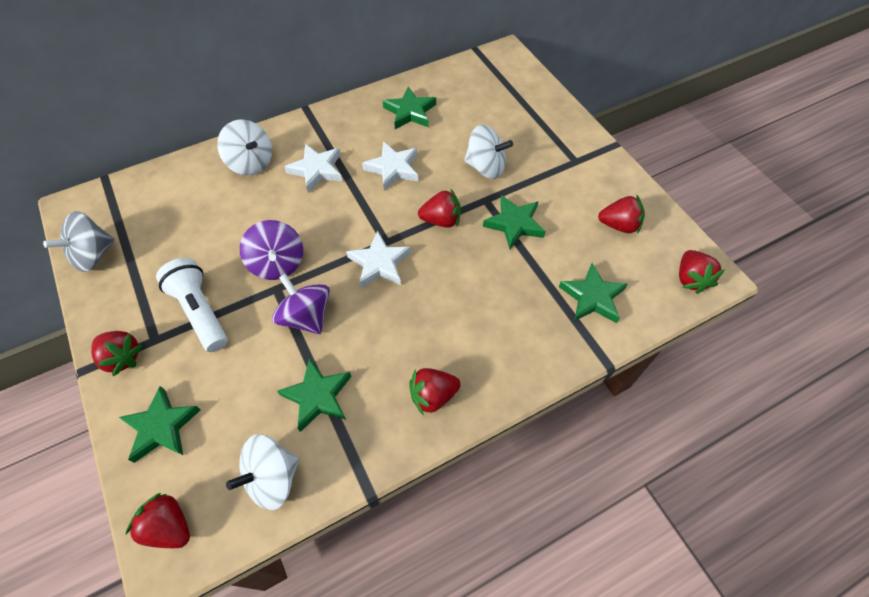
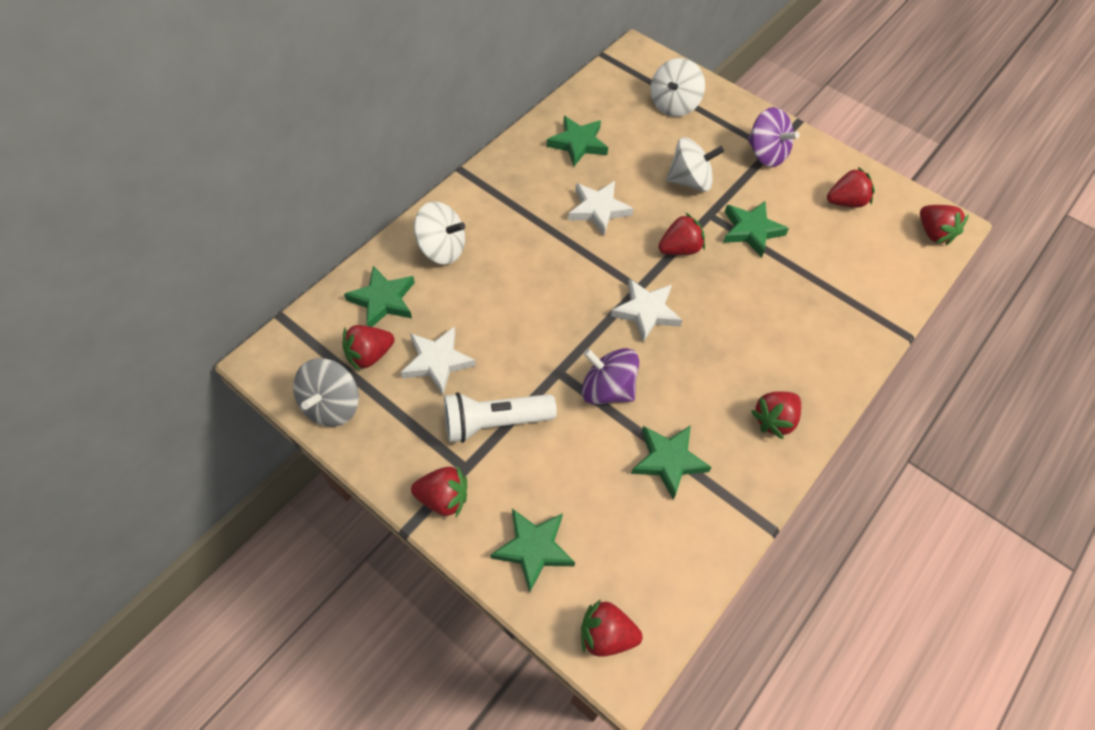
camera: 25 degrees left, 0 degrees up
white flashlight [156,258,228,352] -> white flashlight turned 45 degrees counterclockwise [444,392,557,443]
white spinning top [226,434,299,510] -> white spinning top moved to [650,58,705,117]
purple spinning top [240,220,303,280] -> purple spinning top moved to [748,107,800,167]
white star [284,144,342,193] -> white star moved to [401,326,476,395]
green star [559,263,628,323] -> green star moved to [344,266,415,327]
none -> red strawberry [342,325,394,371]

